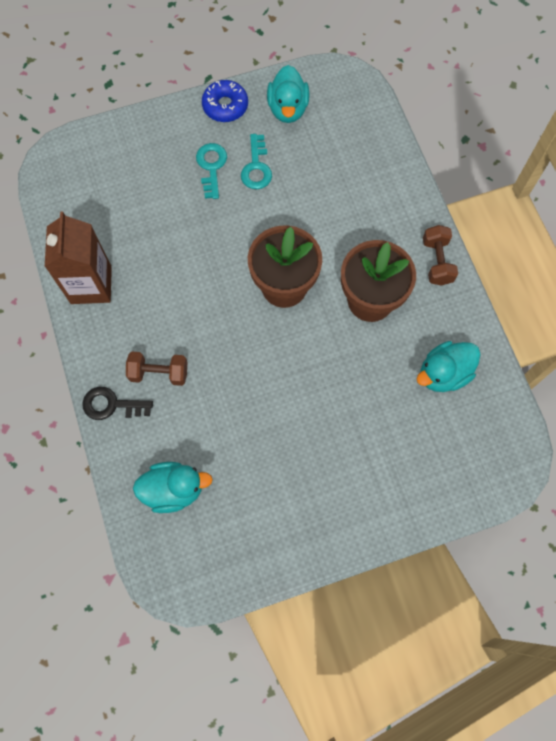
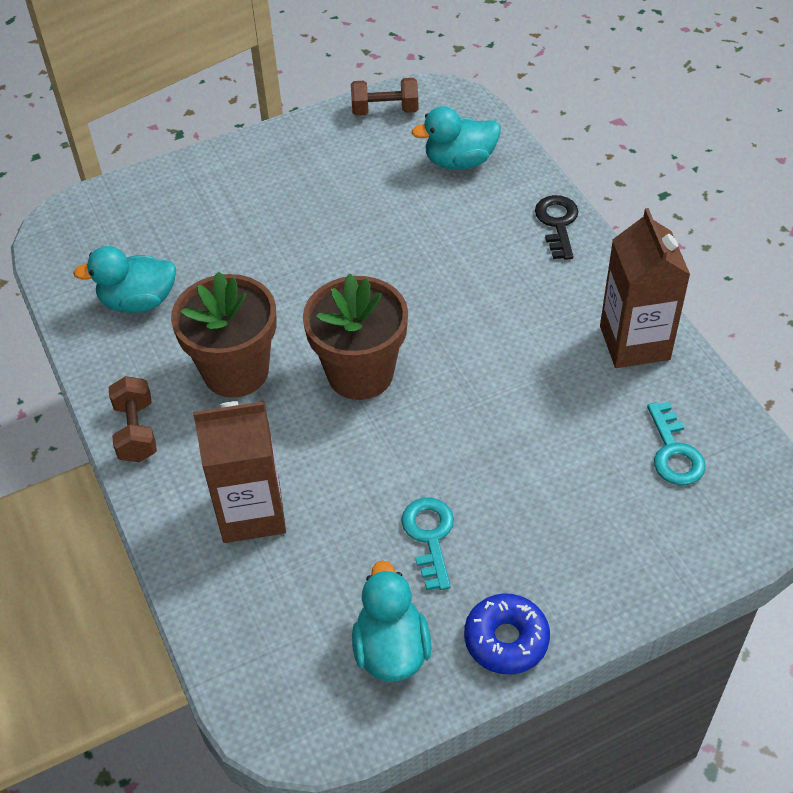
camera: 175 degrees right, 20 degrees down
black key [82,387,153,420] -> black key turned 90 degrees counterclockwise [535,195,579,260]
brown dumbbell [126,351,187,386] -> brown dumbbell moved to [351,78,419,116]
turquoise key [196,143,227,199] -> turquoise key moved to [647,402,706,485]
turquoise duck [417,341,481,392] -> turquoise duck turned 150 degrees counterclockwise [73,246,176,313]
none -> brown carton [193,401,286,543]

